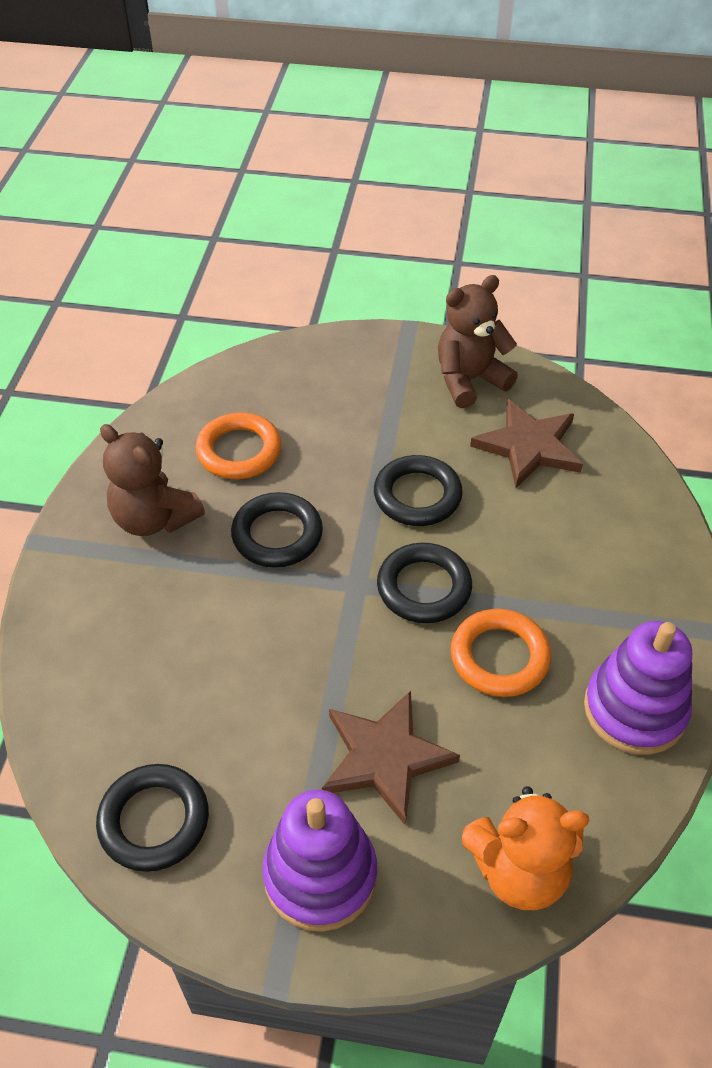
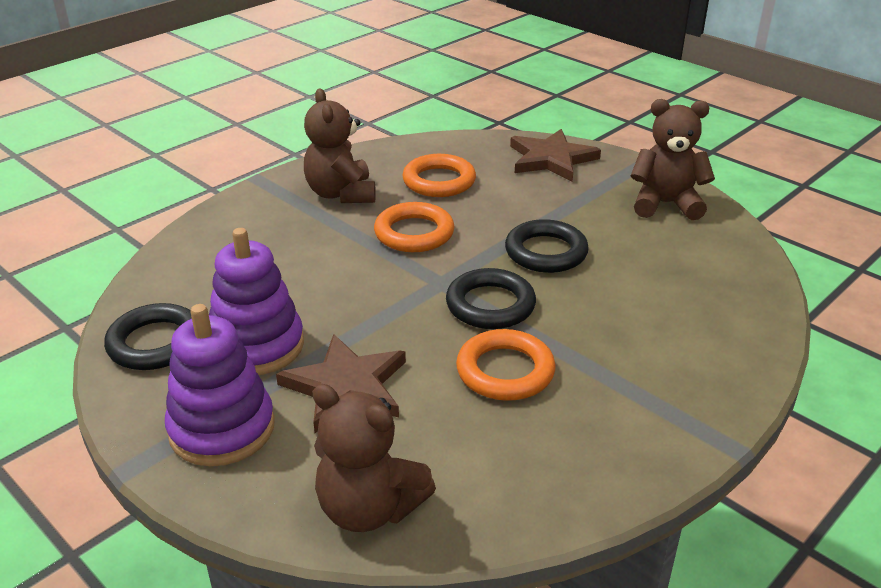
camera: 35 degrees right, 15 degrees down
black ring [231,492,323,568] -> orange ring [374,202,454,252]
orange teddy bear [462,786,589,910] -> brown teddy bear [312,384,436,532]
brown star [470,399,583,488] -> brown star moved to [510,129,601,182]
purple stacking toy [584,621,692,755] -> purple stacking toy moved to [209,228,304,375]

